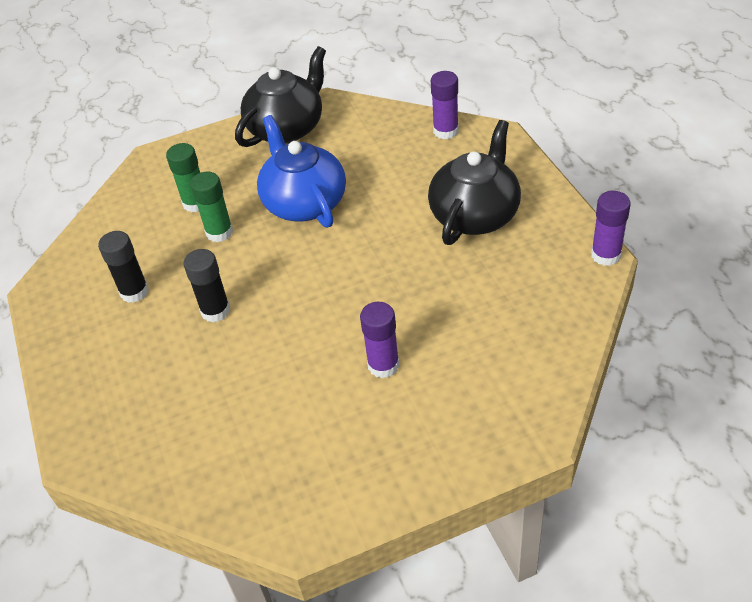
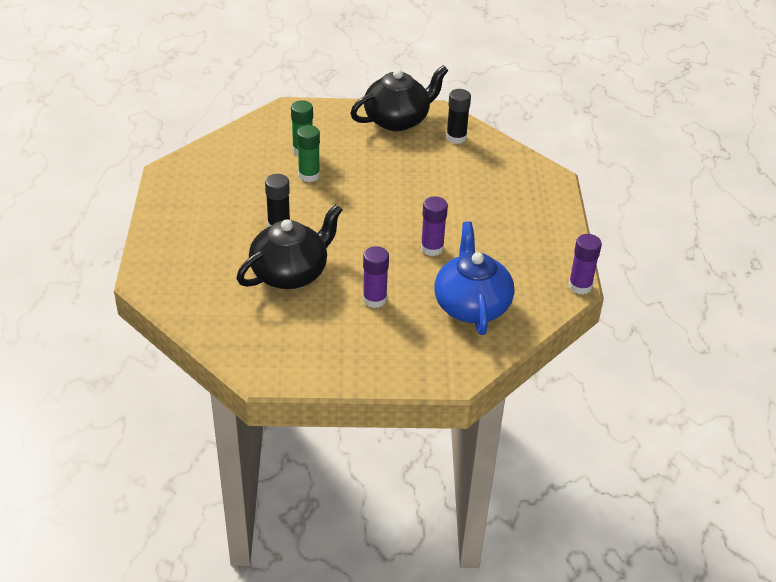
camera: 15 degrees right, 5 degrees down
black glue stick [98,231,149,303] -> black glue stick moved to [446,89,471,144]
blue teapot [257,115,346,228] -> blue teapot moved to [434,221,514,335]
black teapot [428,120,521,245] -> black teapot moved to [237,204,342,289]
purple glue stick [431,71,459,139] -> purple glue stick moved to [421,196,448,256]

